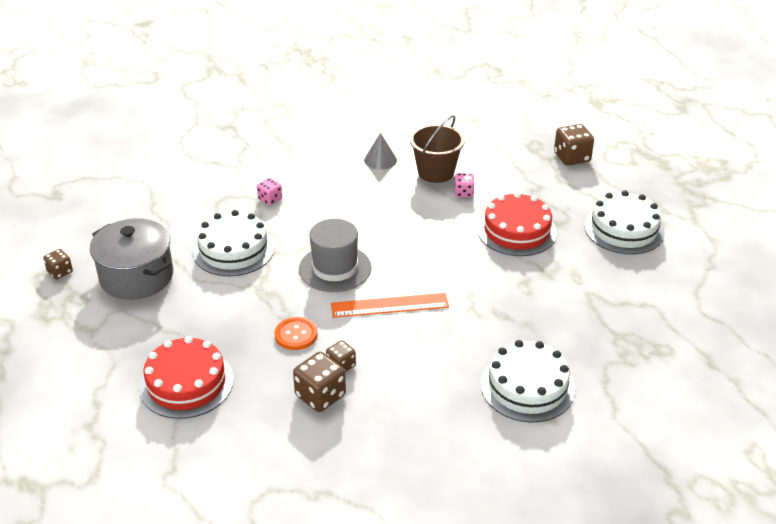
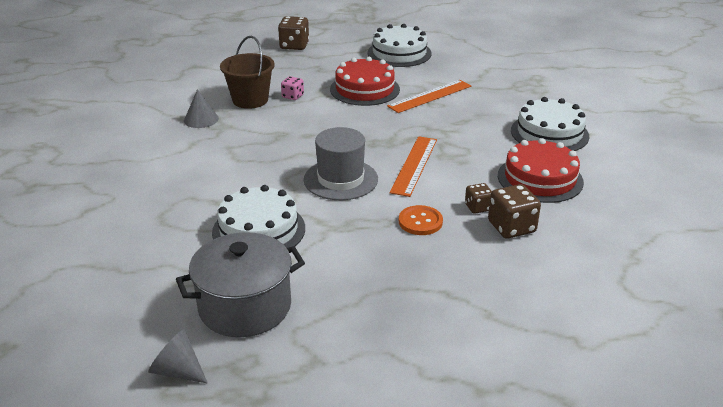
camera: 65 degrees left, 5 degrees down
brown dice [43,249,73,279] -> grey cone [148,329,208,384]
red cake [139,336,234,419] -> red cake moved to [498,138,584,203]
pink dice [257,178,282,205] -> none
none -> orange ruler [387,80,471,113]

